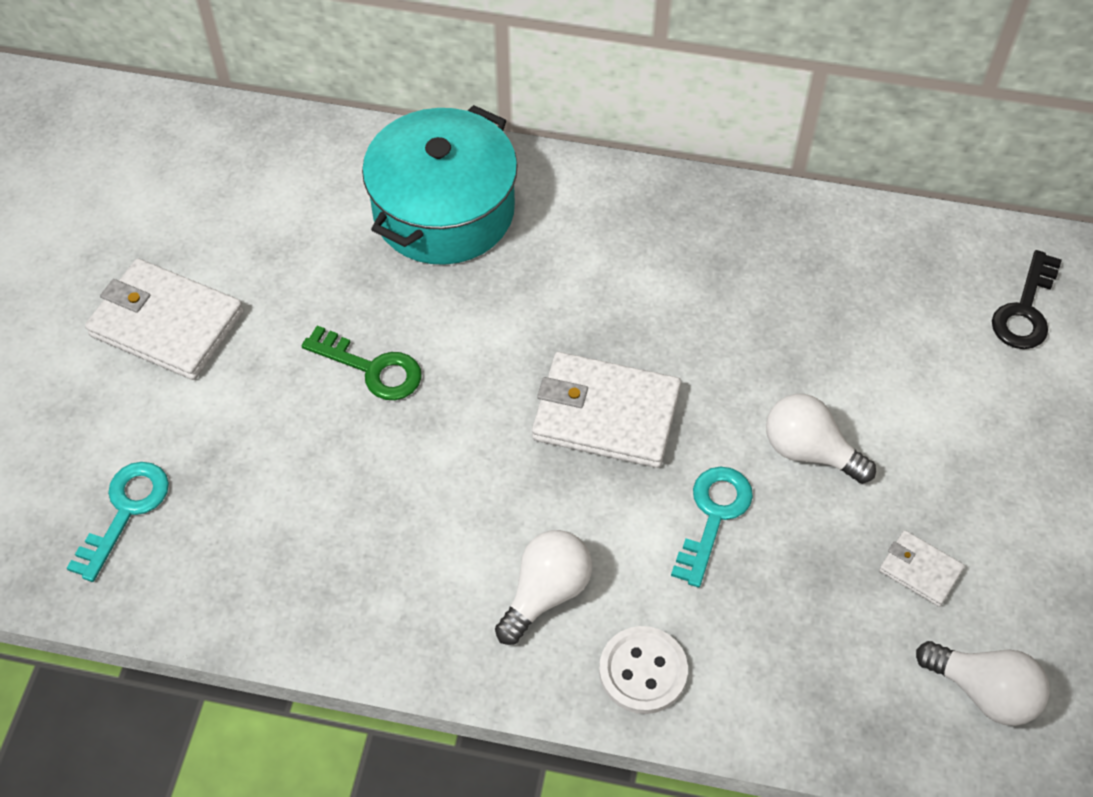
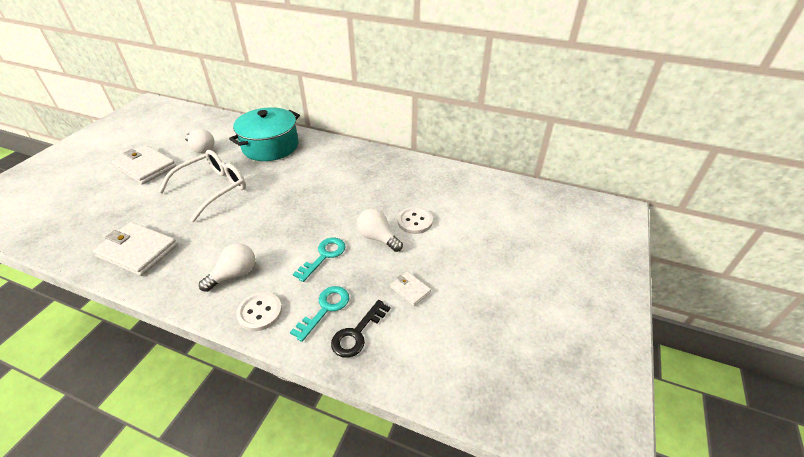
camera: 10 degrees right, 15 degrees down
turquoise key [67,462,169,582] -> turquoise key moved to [290,286,349,342]
green key [302,326,422,400] -> white glasses [158,150,246,222]
white wallet [532,352,681,468] -> white wallet moved to [92,222,178,276]
white light bulb [916,641,1050,726] -> white light bulb moved to [185,129,215,154]
black key [992,250,1062,349] -> black key moved to [331,300,390,358]
none -> white button [397,207,433,234]

